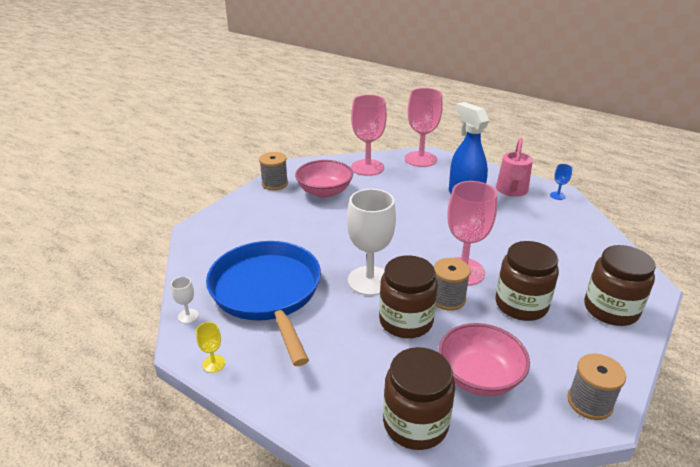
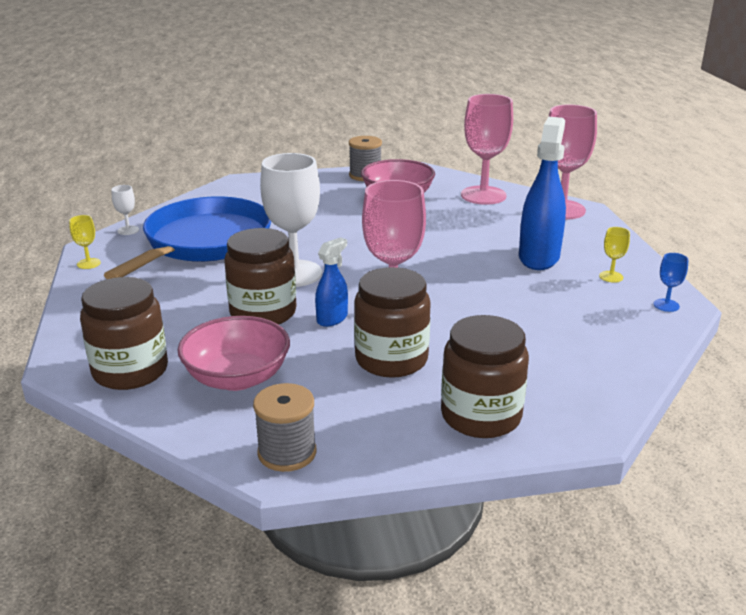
camera: 45 degrees right, 5 degrees down
grey spool [434,258,471,311] -> blue spray bottle [315,237,348,327]
pink watering can [496,138,533,197] -> yellow goblet [599,227,630,283]

